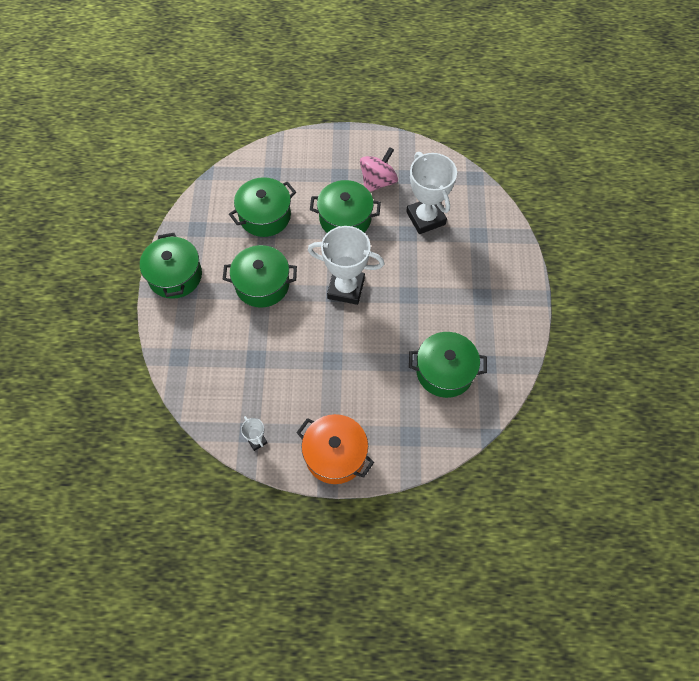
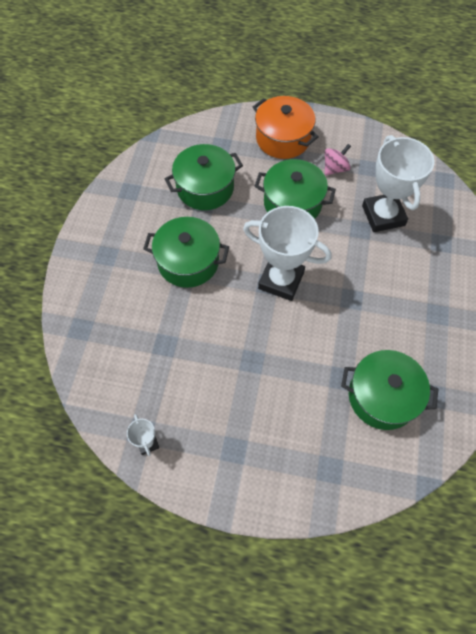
camera: 10 degrees right, 0 degrees up
green pot [140,233,202,299] -> none
orange pot [296,414,374,484] -> orange pot moved to [253,96,318,159]
pink spinning top [360,147,398,192] -> pink spinning top [325,144,351,176], size x0.66

